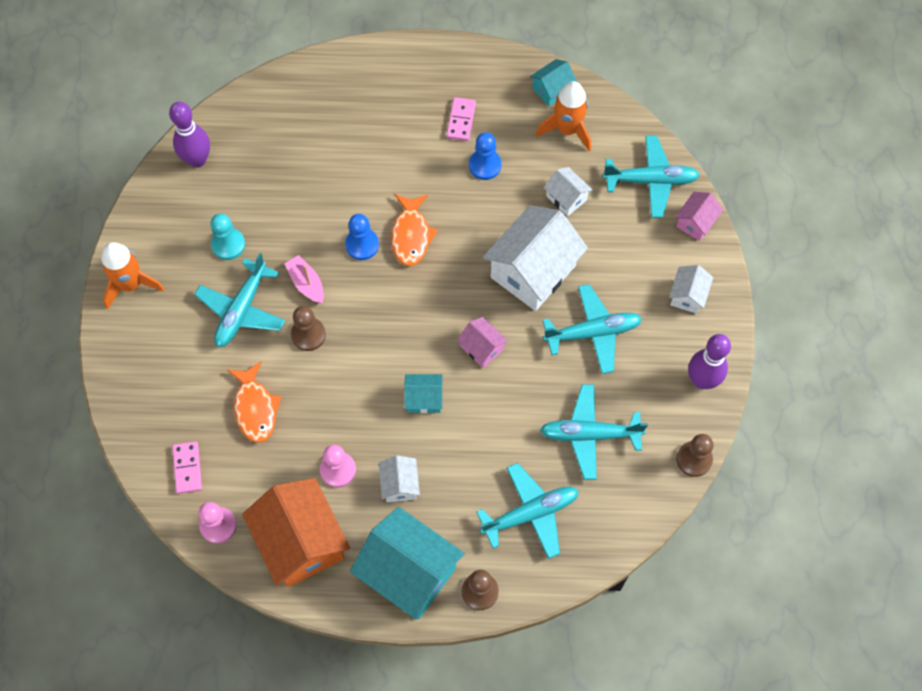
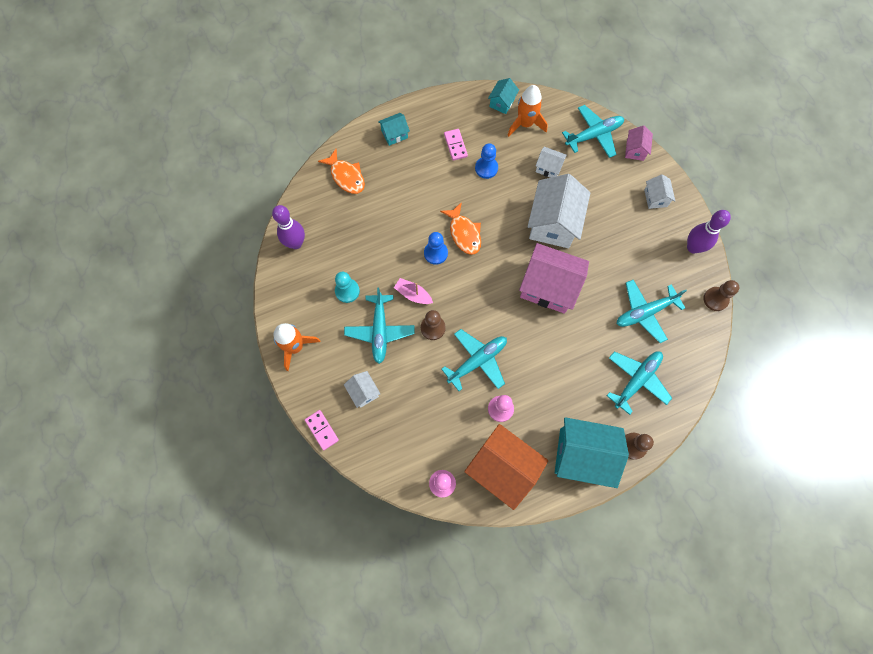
camera: 25 degrees left, 5 degrees up
pink domino [172,441,202,494] -> pink domino moved to [305,410,339,450]
orange fish [227,361,281,442] -> orange fish moved to [318,149,365,194]
white house [379,455,420,502] -> white house moved to [344,371,381,408]
turquoise house [404,374,443,413] -> turquoise house moved to [378,113,410,146]
pink house [457,317,508,368] -> pink house [519,243,589,314], size x2.08
turquoise plane [543,284,642,374] -> turquoise plane moved to [442,329,507,391]

